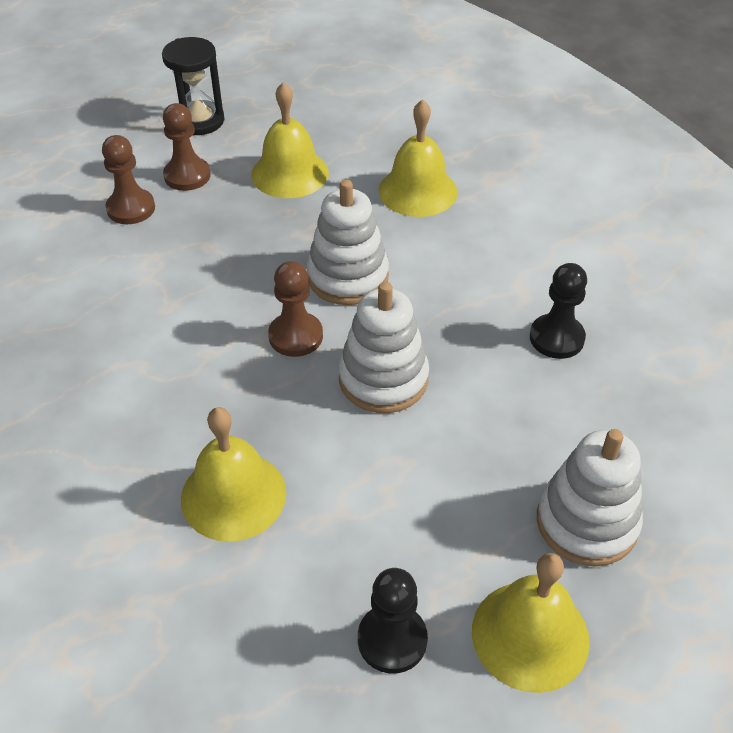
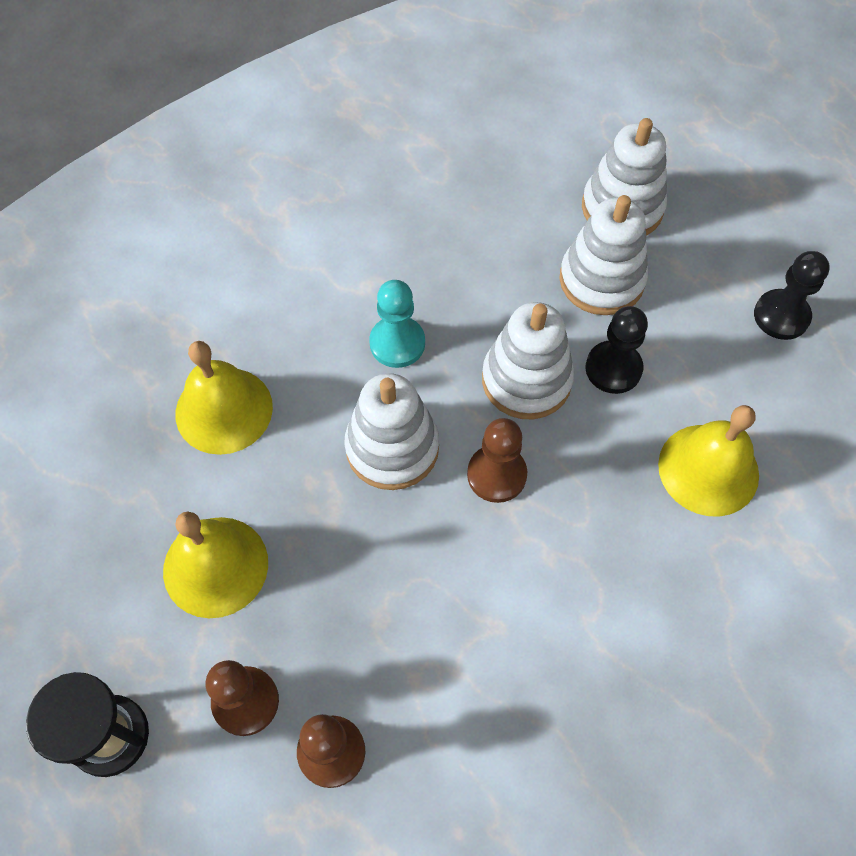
camera: 105 degrees left, 15 degrees up
yellow bell [472,553,590,693] -> none
black pawn [530,263,587,359] -> black pawn moved to [585,306,648,394]
none -> turquoise pawn [369,280,425,368]
none -> white stacking toy [559,195,648,315]

